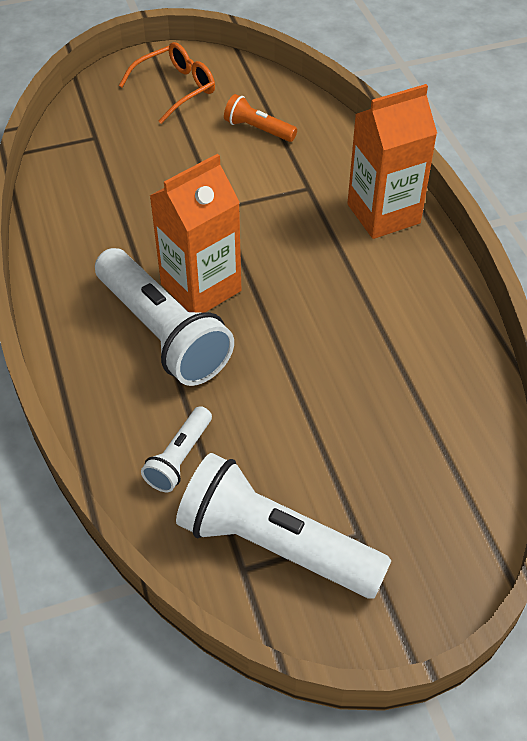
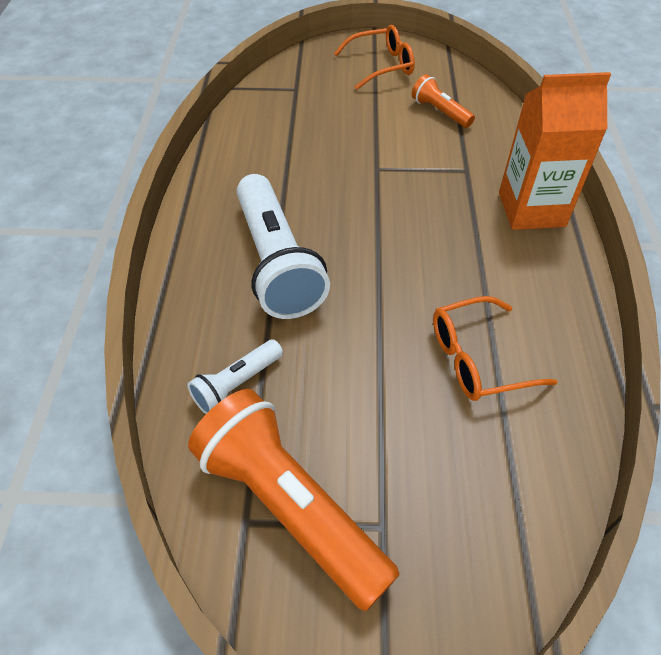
camera: 20 degrees right, 0 degrees up
orange carton [150,154,241,313] -> none
white flashlight [176,453,392,599] -> orange flashlight [188,389,400,611]
none -> orange glasses [433,296,558,401]

